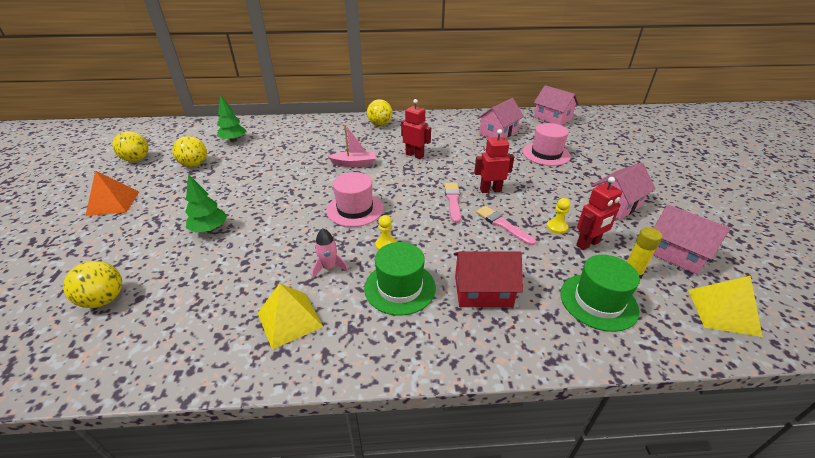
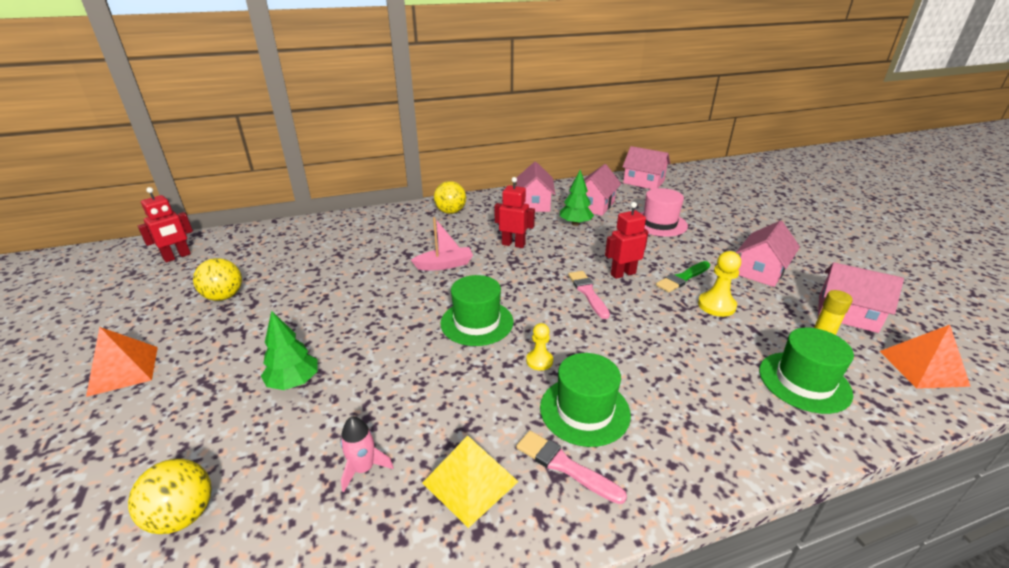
camera: 15 degrees left, 5 degrees down
yellow ball [112,131,149,162] -> none
green tree [217,94,246,142] -> green tree moved to [560,170,594,226]
pink rocket [312,228,348,278] -> pink rocket moved to [341,417,394,492]
pink hat [326,172,384,227] -> green hat [440,275,513,346]
red house [454,252,523,307] -> none
pink brush [476,206,536,246] -> pink brush moved to [516,431,627,504]
yellow pawn [547,198,570,234] -> yellow pawn [698,251,741,317], size x1.54
red robot [576,177,622,250] -> red robot moved to [138,187,193,262]
yellow pyramid [688,276,763,337] -> orange pyramid [880,325,971,389]
none -> pink house [516,162,555,212]
none -> green brush [656,261,710,292]

